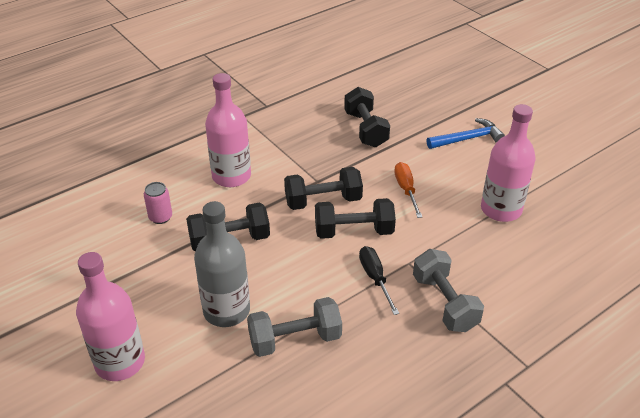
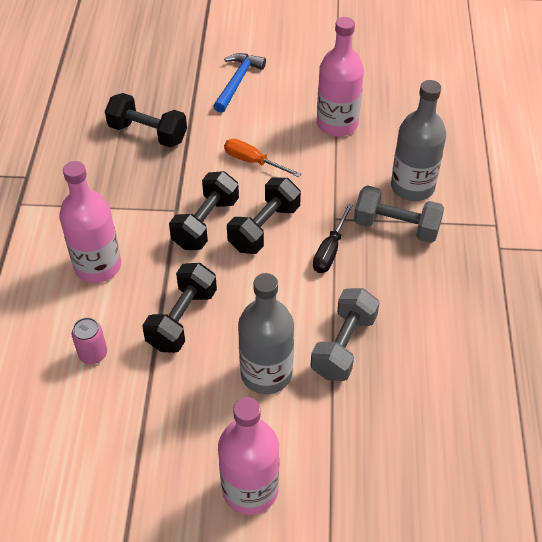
camera: 50 degrees left, 10 degrees up
black screwdriver [359,246,399,315] -> black screwdriver turned 90 degrees counterclockwise [313,203,353,273]
none -> grey bottle [391,80,446,201]

